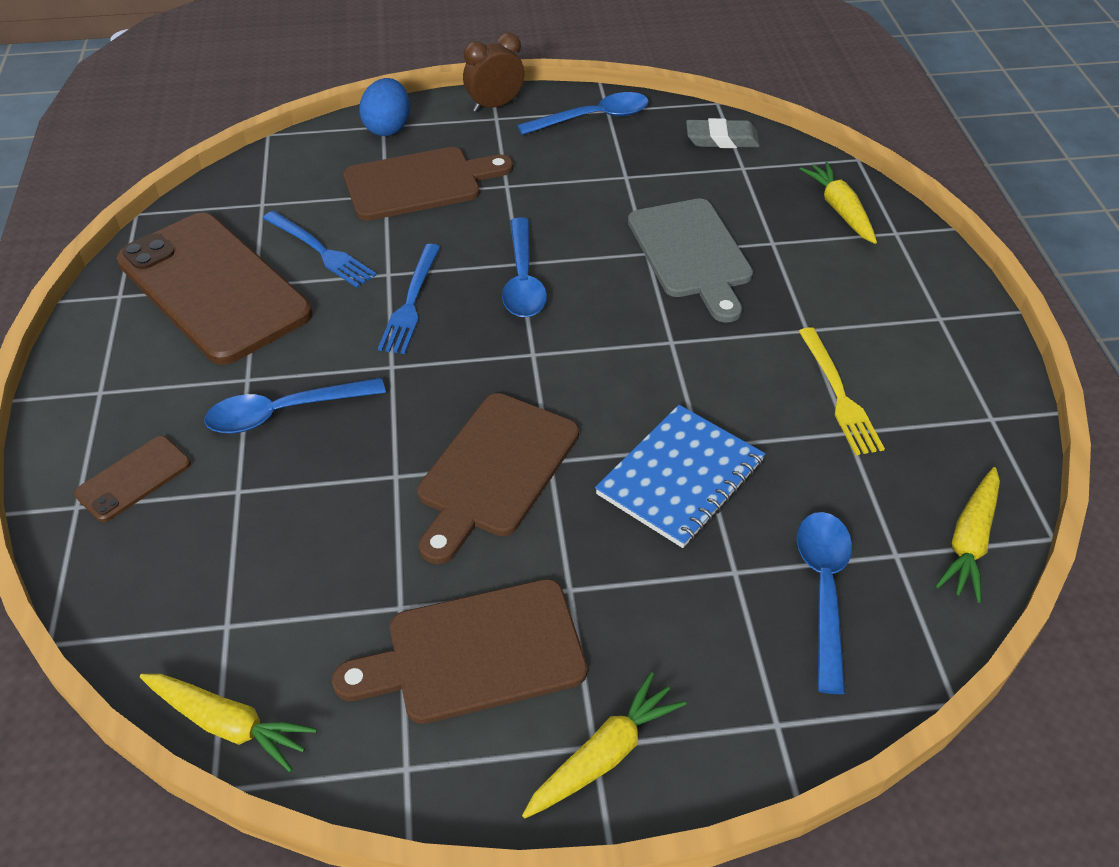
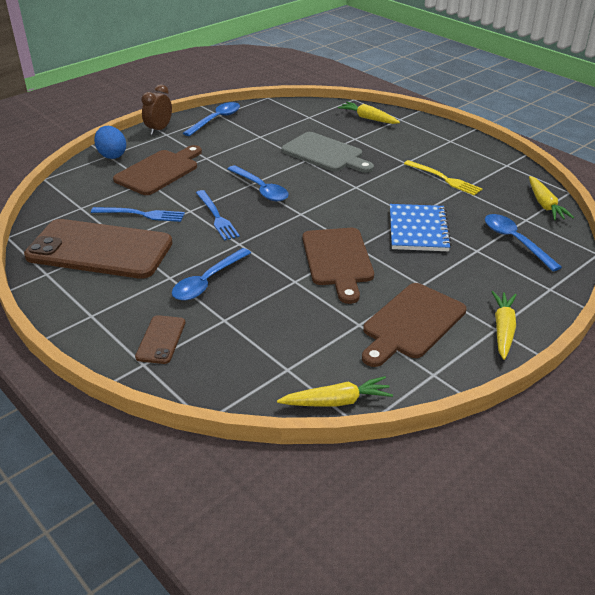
camera: 35 degrees left, 10 degrees down
grey eraser [686,118,760,148] -> none

